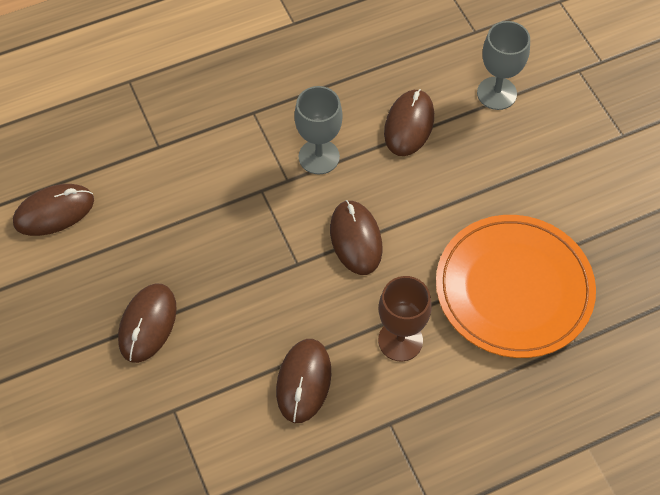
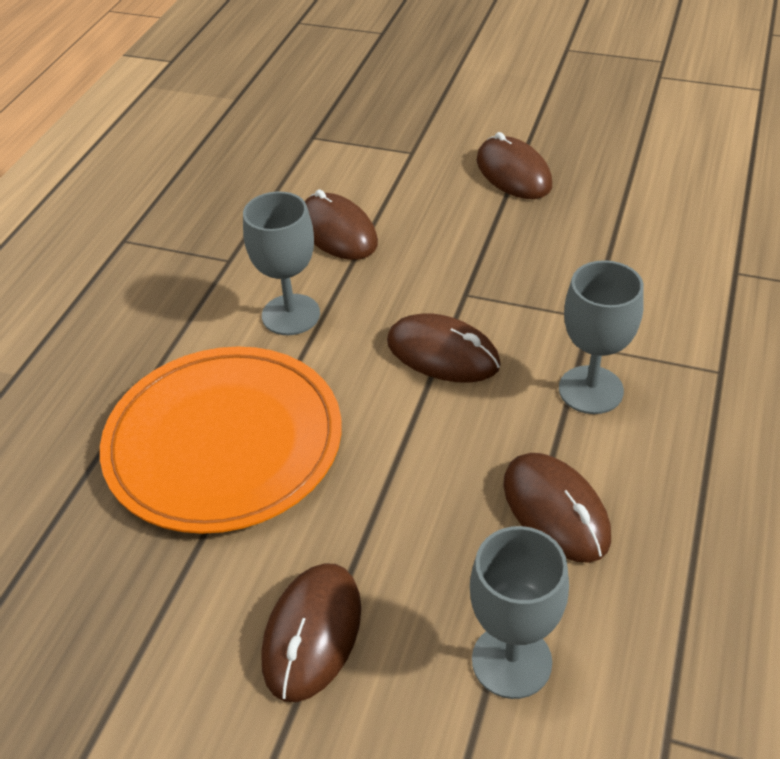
camera: 135 degrees right, 15 degrees down
brown mouse [13,184,94,236] -> brown mouse moved to [261,563,361,702]
brown goblet [378,276,431,362] -> grey goblet [243,191,320,335]

